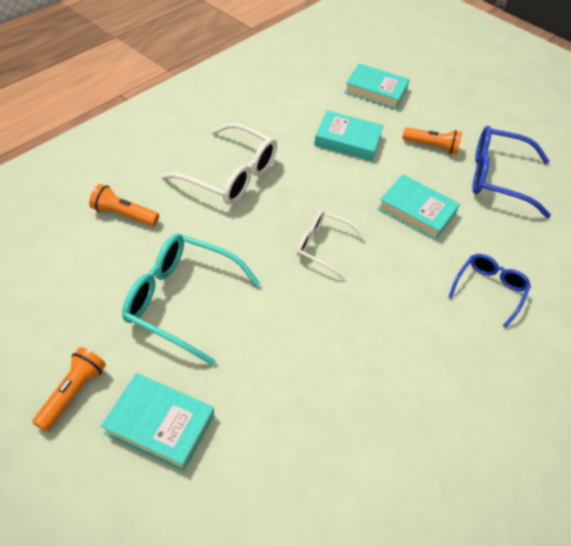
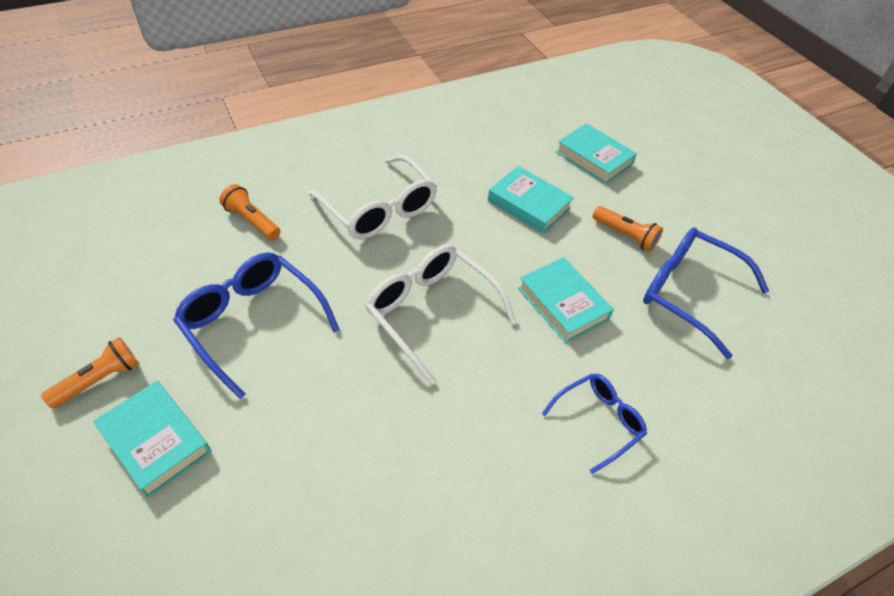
camera: 25 degrees right, 0 degrees up
turquoise glasses [122,234,261,365] -> blue glasses [173,252,340,399]
white glasses [297,211,366,280] -> white glasses [365,244,517,385], size x1.65

